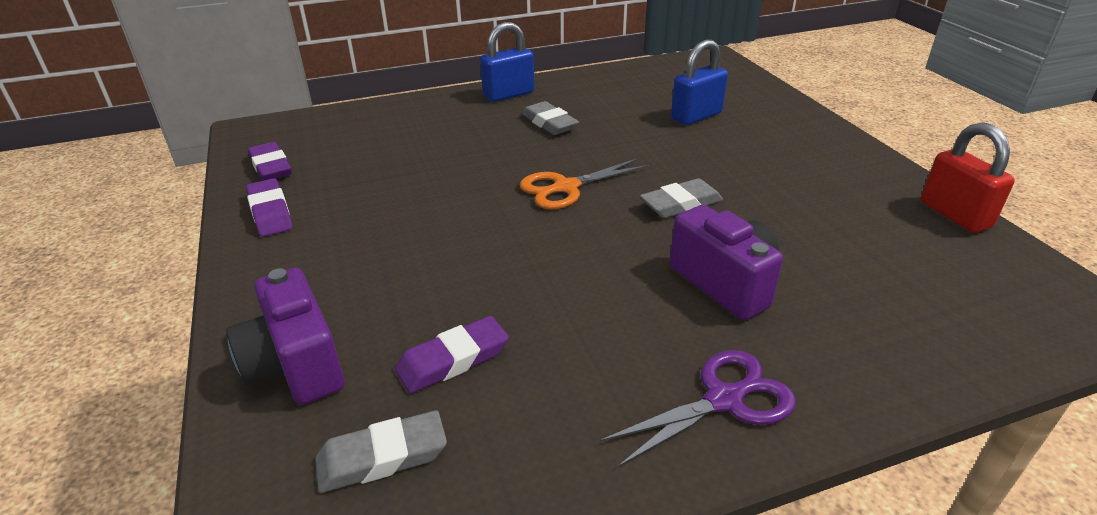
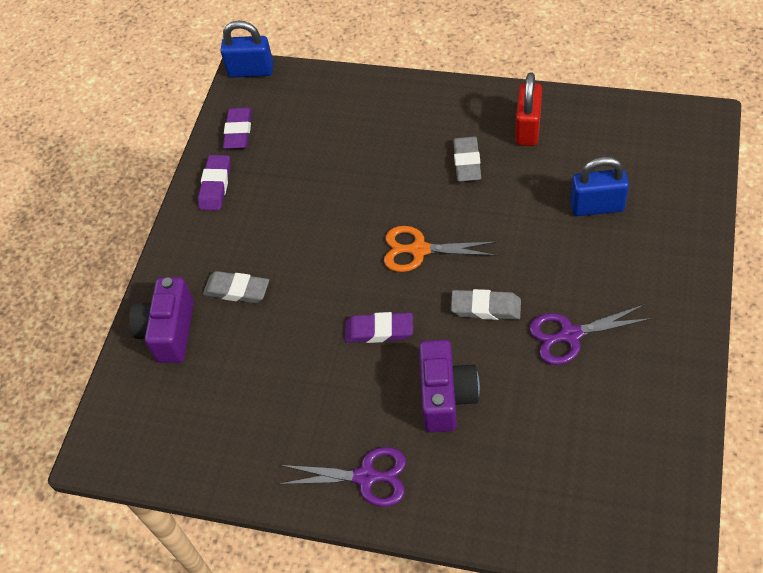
camera: 40 degrees right, 20 degrees up
grey eraser [315,410,447,493] -> grey eraser moved to [203,271,269,303]
purple eraser [395,316,509,394] -> purple eraser moved to [345,312,413,343]
blue padlock [480,22,534,102] -> blue padlock moved to [221,21,274,78]
red padlock [921,122,1015,233] -> red padlock moved to [515,73,542,146]
none -> purple scissors [529,304,652,365]

